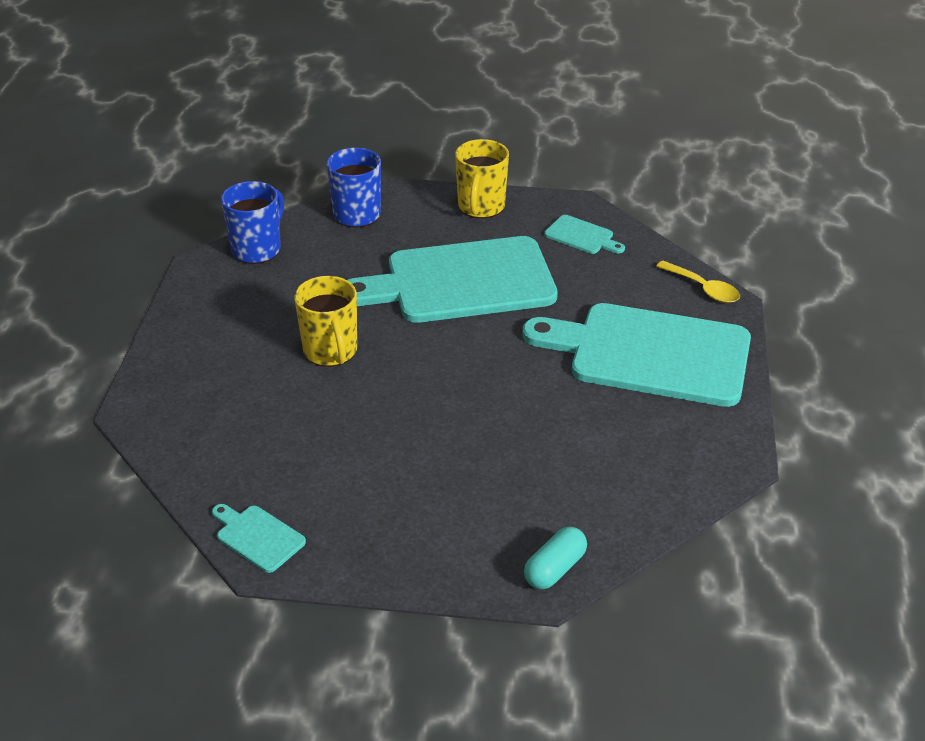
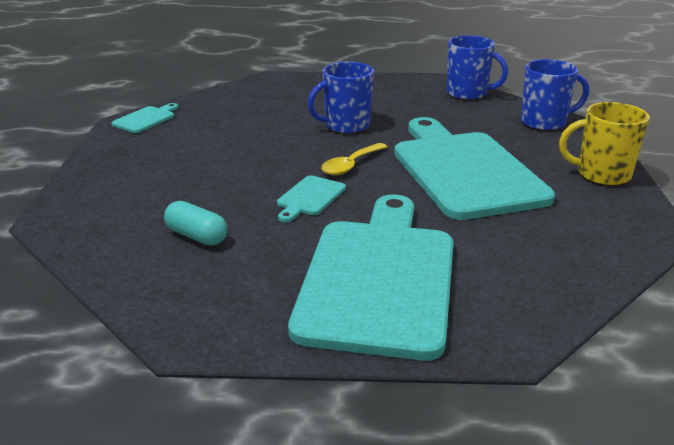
camera: 85 degrees right, 10 degrees down
yellow mug [294,276,357,367] -> blue mug [307,62,374,134]
turquoise capsule [524,527,587,590] -> turquoise capsule moved to [164,201,228,245]
turquoise cutting board [544,215,625,254] -> turquoise cutting board moved to [277,175,346,222]
yellow spoon [656,261,740,303] -> yellow spoon moved to [321,143,387,175]

